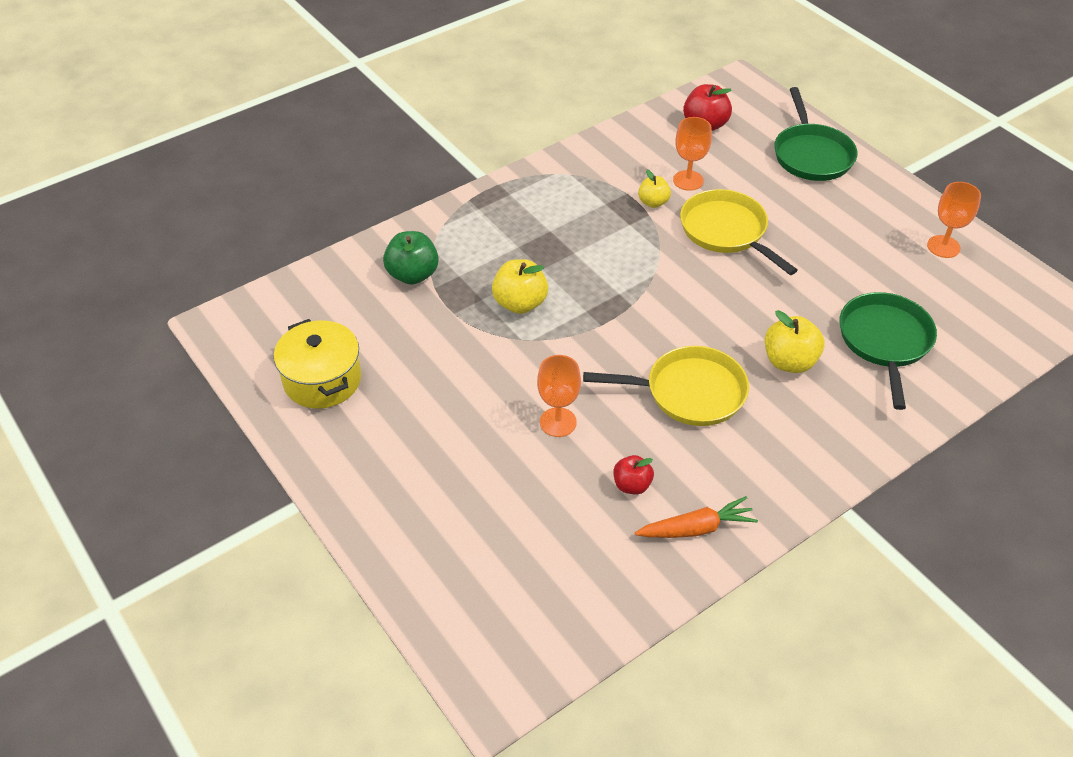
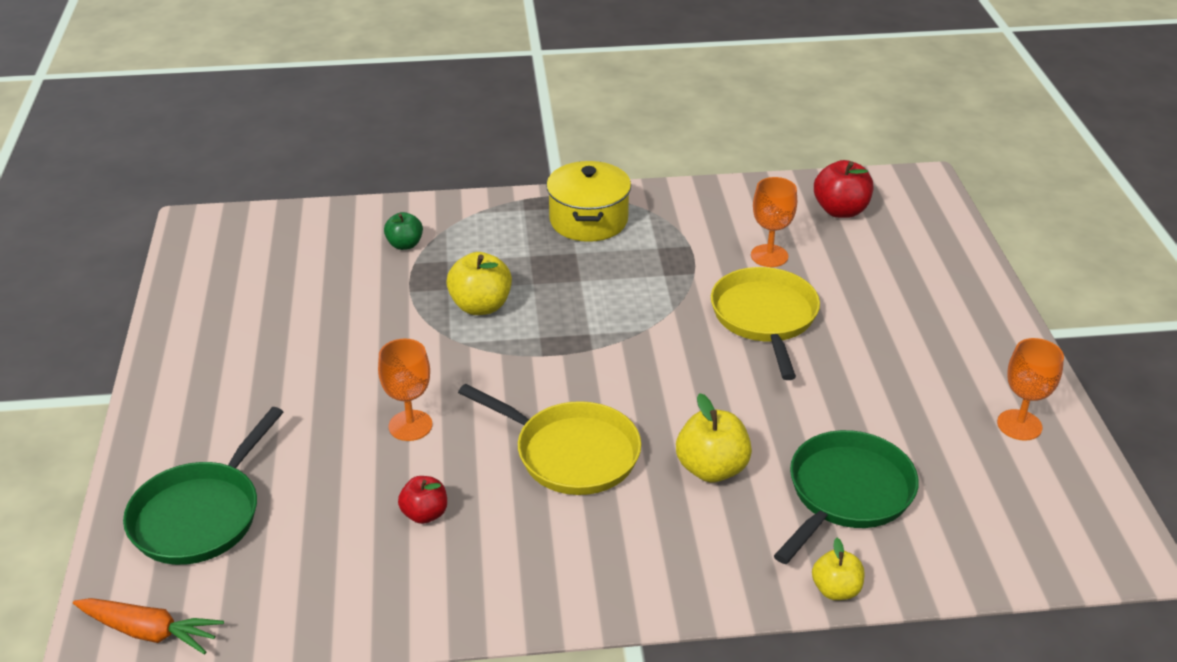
camera: 30 degrees right, 10 degrees down
yellow pot [274,319,361,409] -> yellow pot moved to [546,161,631,242]
green apple [383,231,439,285] -> green apple [384,212,423,250], size x0.63
orange carrot [635,496,758,538] -> orange carrot moved to [73,598,224,654]
yellow apple [638,170,671,208] -> yellow apple moved to [812,538,864,600]
green pan [774,87,858,181] -> green pan moved to [123,407,283,565]

